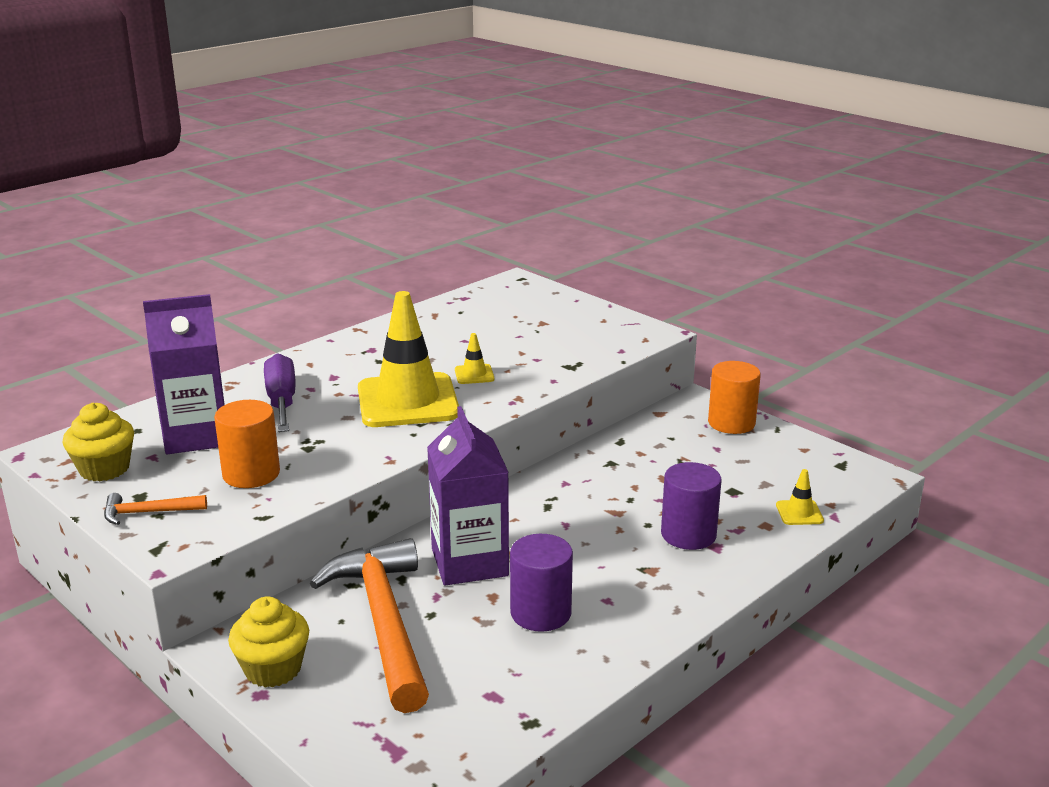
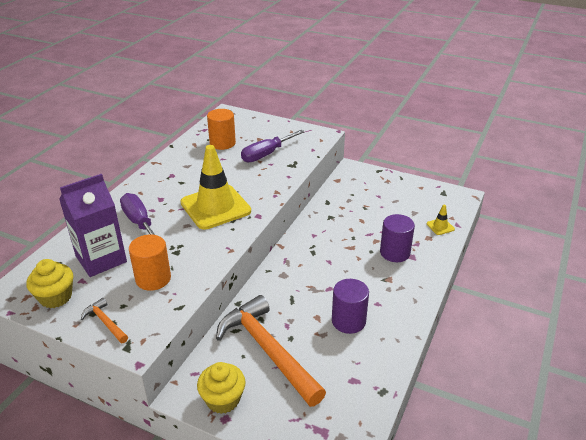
camera: 20 degrees left, 10 degrees up
orange hammer [104,493,207,525] -> orange hammer turned 75 degrees clockwise [81,298,128,343]
purple carton [427,406,509,586] -> none
yellow traffic cone [455,333,494,384] -> none
orange cylinder [708,361,761,434] -> orange cylinder moved to [207,109,236,150]
none -> purple screwdriver [241,130,305,162]

